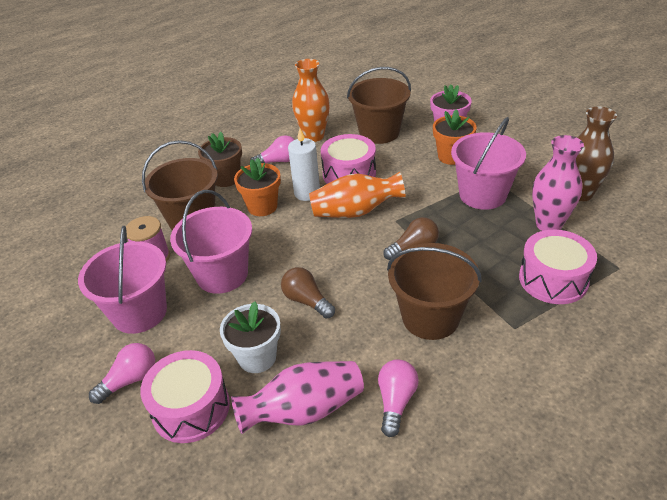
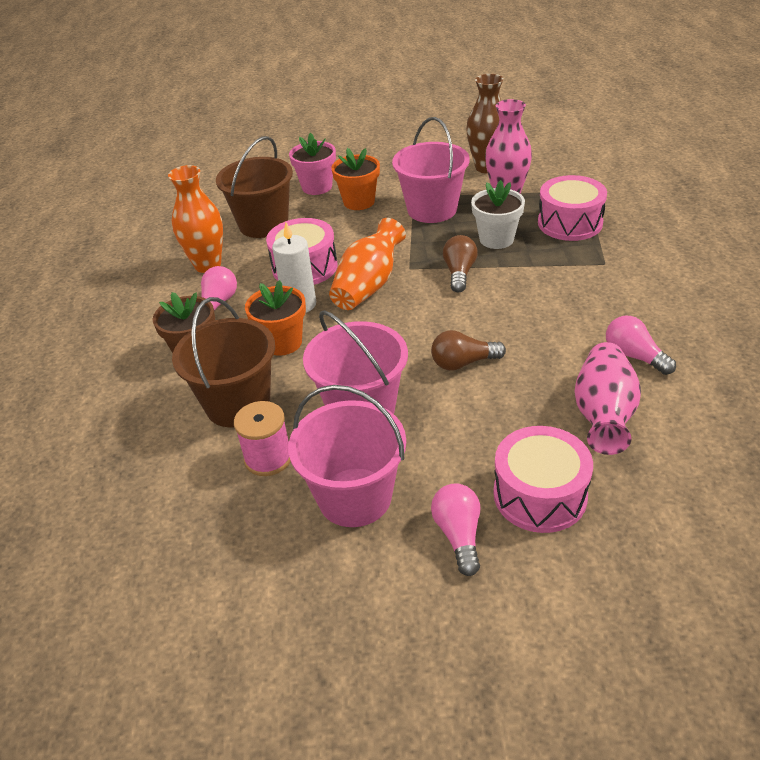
camera: 55 degrees left, 0 degrees up
white flower pot [220,301,281,373] -> white flower pot moved to [471,180,525,249]
brown bucket [387,243,482,340] -> none

